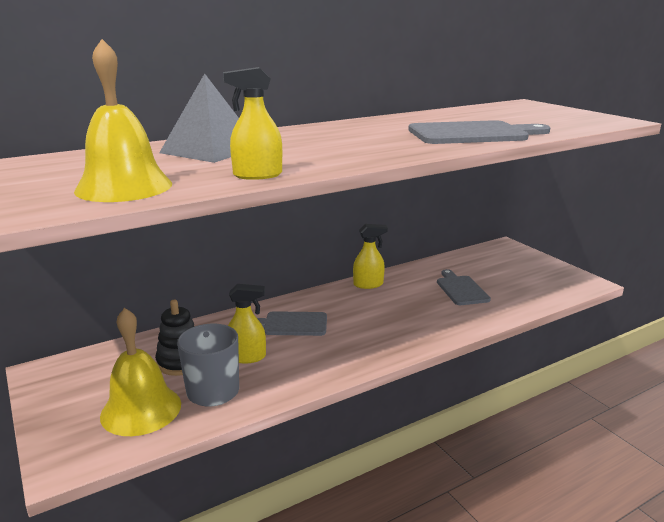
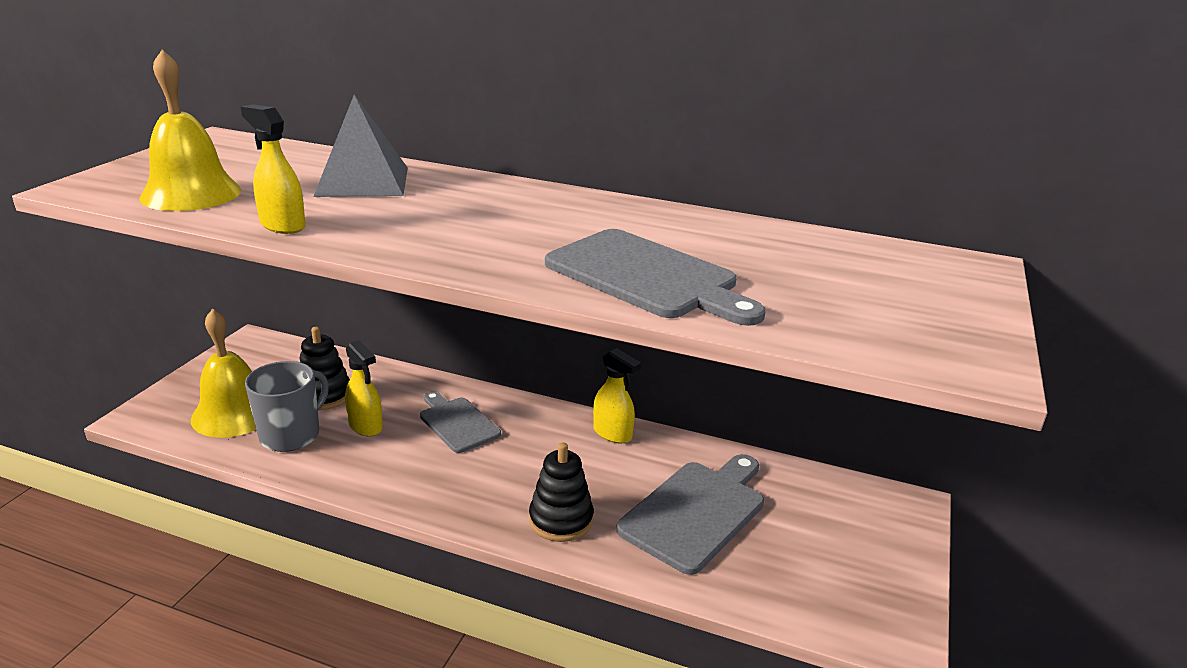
camera: 50 degrees right, 5 degrees up
grey cutting board [437,269,491,305] -> grey cutting board [616,454,764,575], size x1.57
none -> black stacking toy [529,443,594,542]

